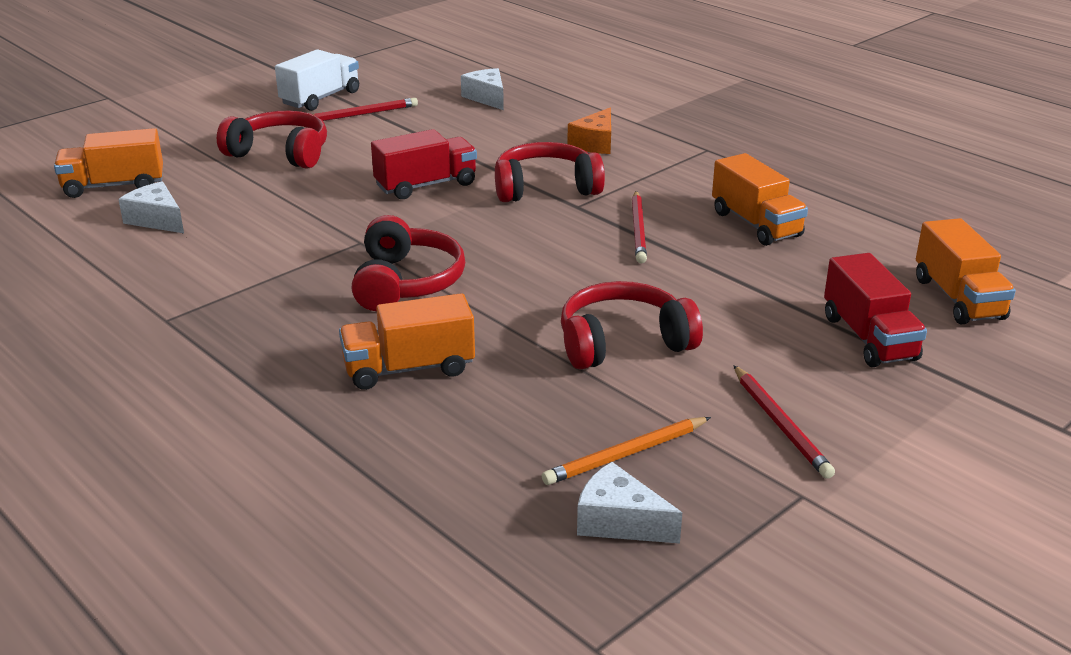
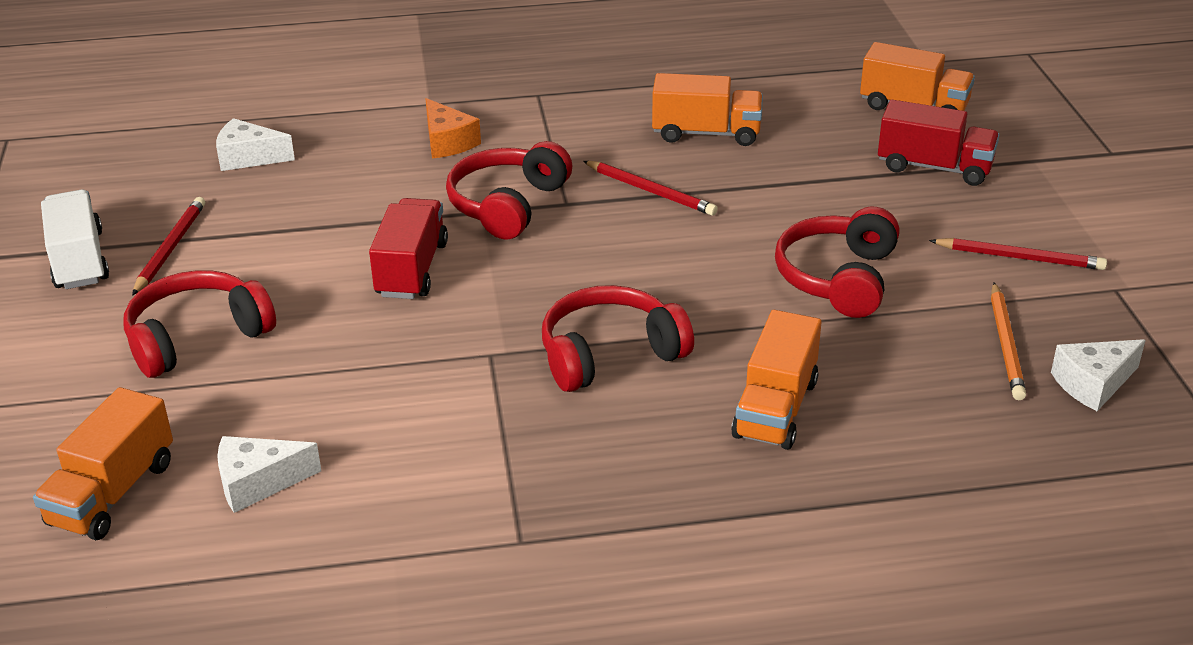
camera: 55 degrees left, 5 degrees up
red headphones [352,215,465,311] -> red headphones turned 60 degrees counterclockwise [542,285,694,392]

